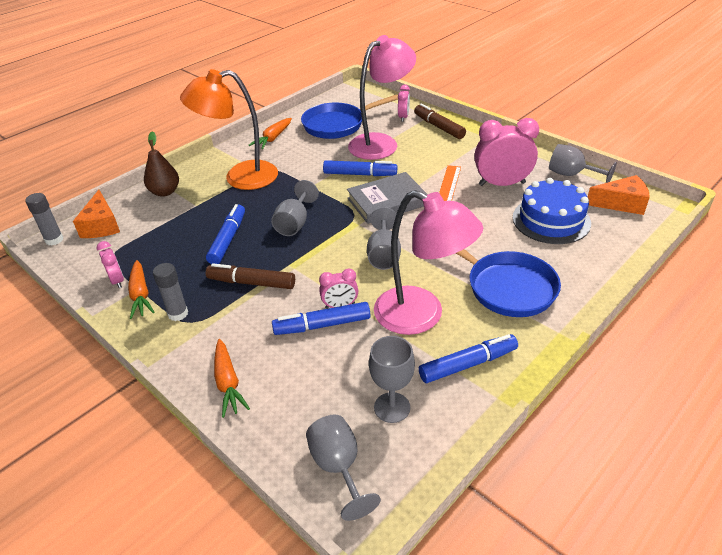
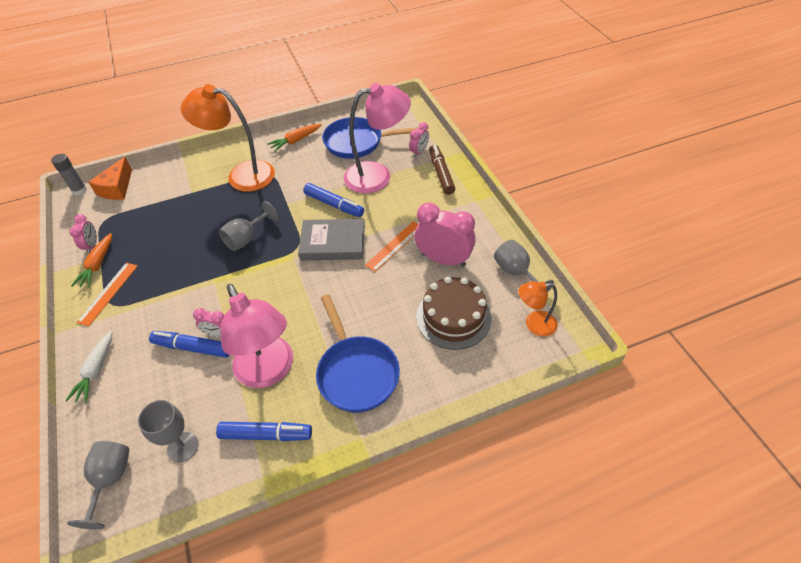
camera: 25 degrees right, 10 degrees up
brown pear [144,131,179,197] -> none
grey glue stick [153,263,188,321] -> orange ruler [77,262,138,326]
blue marker [206,204,245,264] -> none
brown marker [206,263,295,289] -> none
orange carrot [214,339,250,418] -> white carrot [65,331,112,403]
grey goblet [367,207,401,270] -> none
blue cake [513,178,591,244] -> brown cake [416,276,491,350]
orange cheese [588,175,650,215] -> orange lamp [519,281,558,336]

